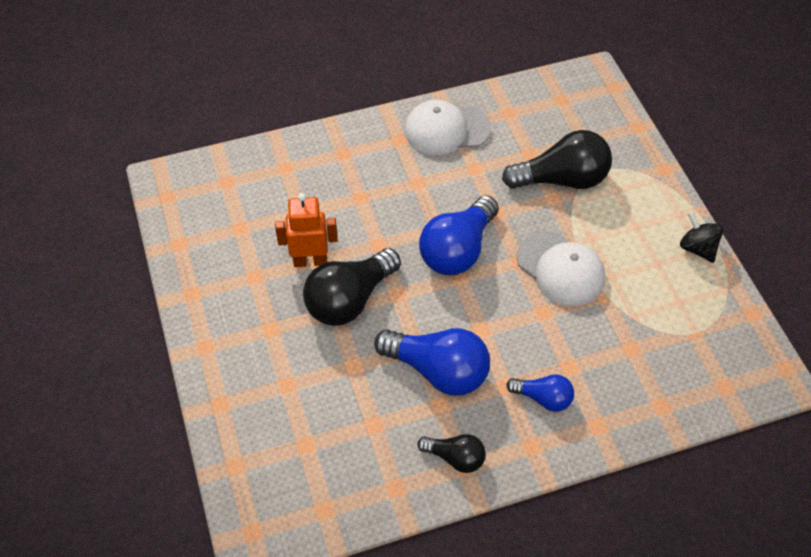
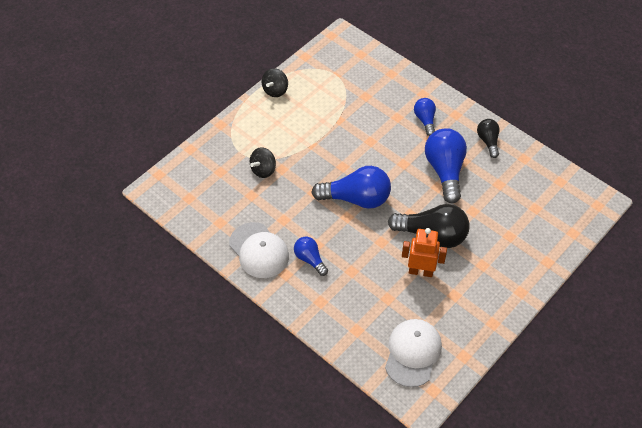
camera: 120 degrees left, 0 degrees up
orange robot [275,193,338,267] -> orange robot turned 135 degrees clockwise [402,228,447,277]
black light bulb [502,130,612,189] -> black spinning top [250,147,276,178]
white cap [517,231,605,306] -> white cap moved to [385,319,442,387]
none -> blue light bulb [294,237,328,276]

